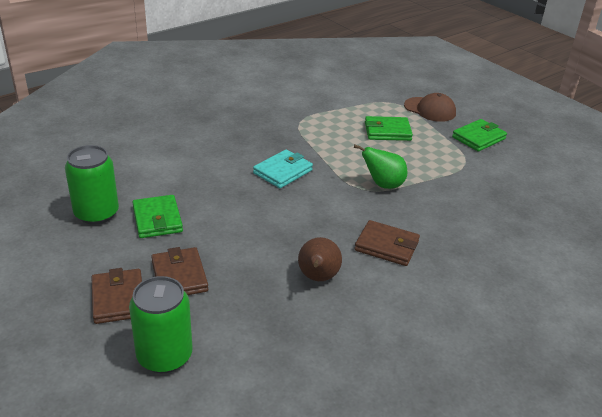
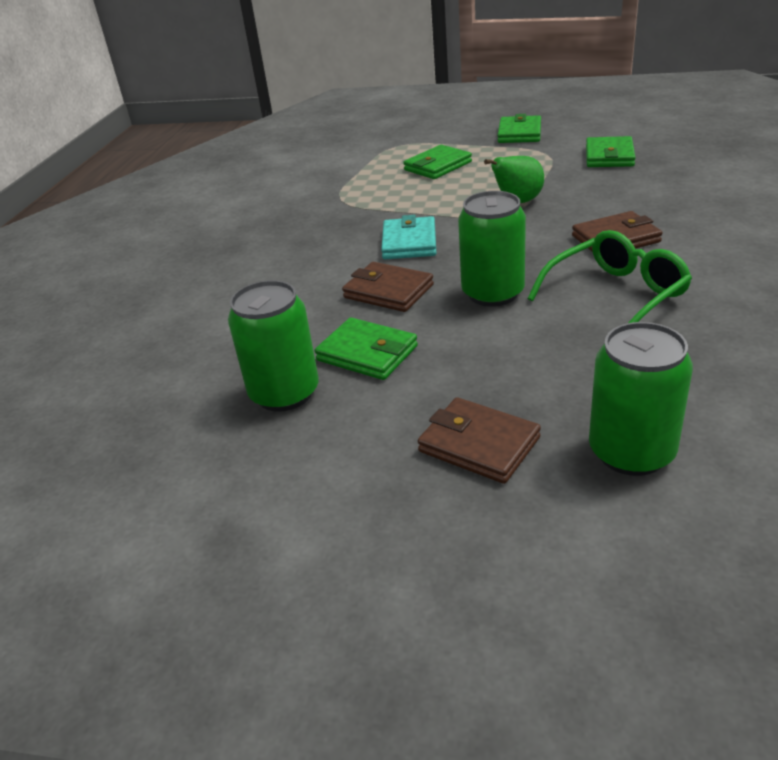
camera: 35 degrees left, 0 degrees up
brown wallet [151,247,208,295] -> brown wallet moved to [342,262,434,312]
brown pear [298,237,342,281] -> green glasses [528,230,692,323]
brown cap [404,93,456,122] -> none
none -> green can [458,191,526,307]
none -> green wallet [586,136,636,167]

